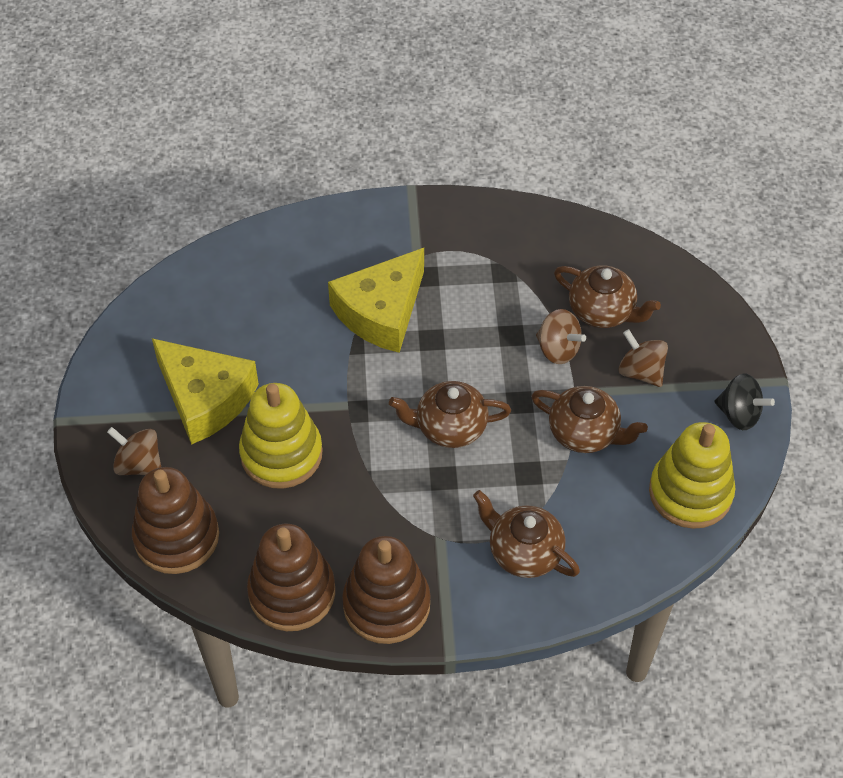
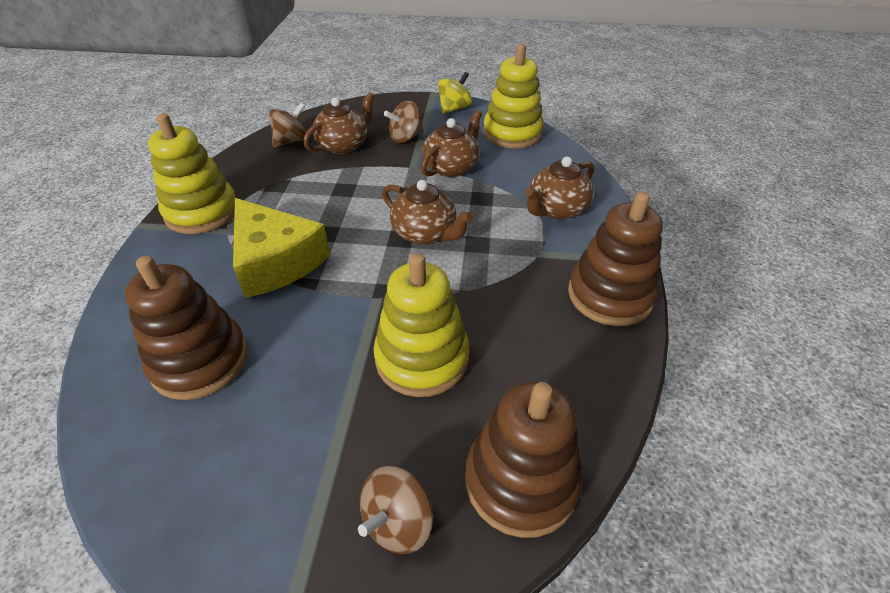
camera: 80 degrees left, 10 degrees down
yellow cheese [152,338,259,445] -> none
brown stacking toy [247,524,335,631] -> brown stacking toy moved to [125,256,248,400]
brown teapot [389,381,511,448] -> brown teapot turned 60 degrees counterclockwise [382,180,473,245]
brown spinning top [536,309,586,364] -> brown spinning top moved to [269,103,306,147]
black spinning top [714,374,775,430] -> yellow spinning top [438,72,472,114]
none -> yellow stacking toy [148,113,236,234]

